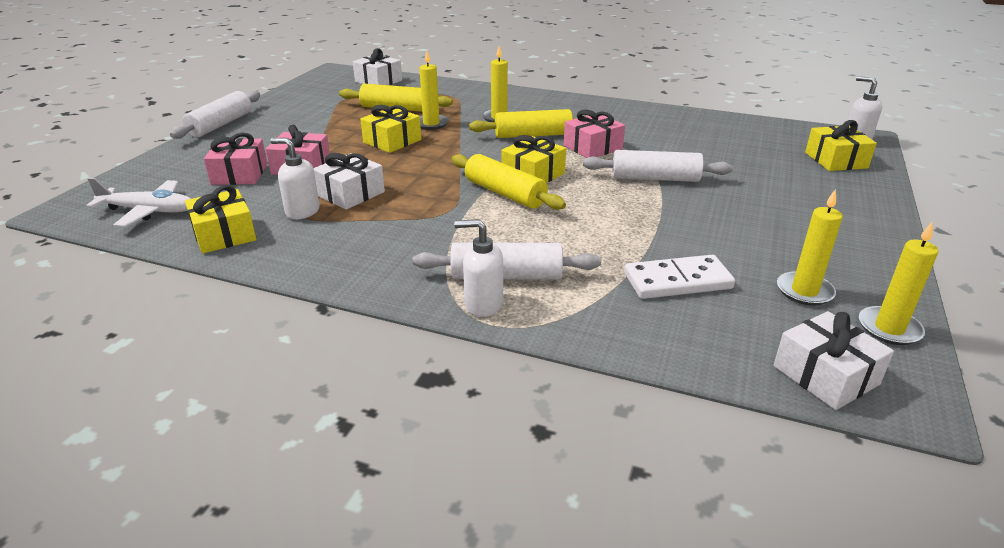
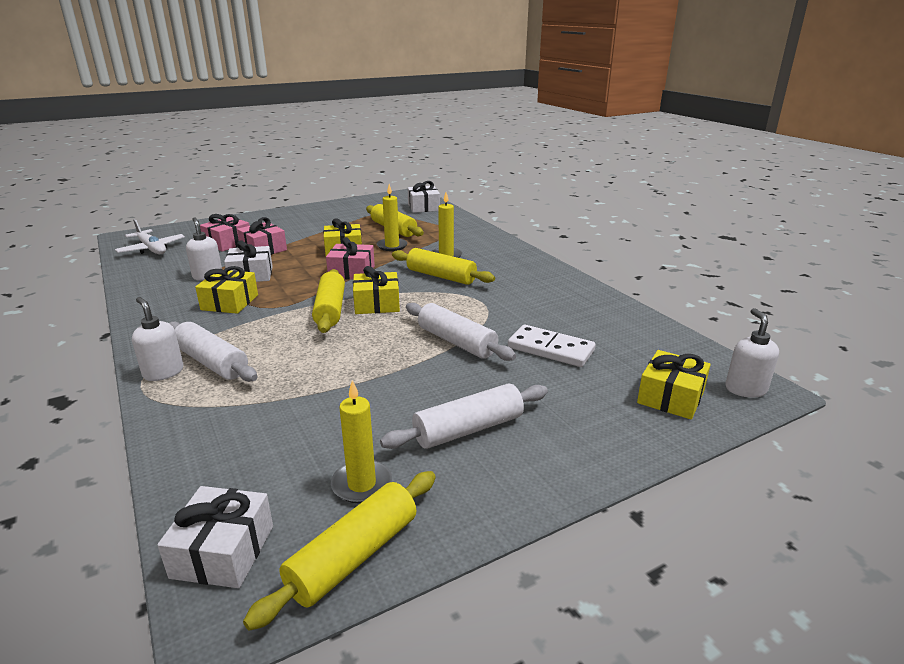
camera: 40 degrees right, 5 degrees down
white rolling pin [170,91,260,139] -> white rolling pin moved to [380,383,548,449]
yellow gift [185,185,256,253] -> yellow gift moved to [195,266,258,314]
pink gift [564,110,625,158] -> pink gift moved to [326,237,375,279]
white domino [624,255,735,299] -> white domino moved to [508,325,596,367]
yellow candle [859,222,938,345] -> yellow rolling pin [243,471,436,631]

